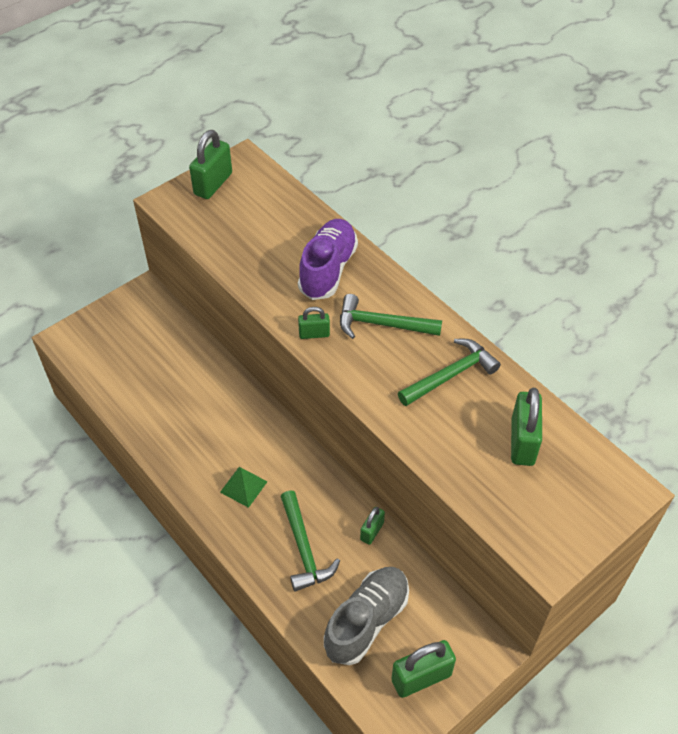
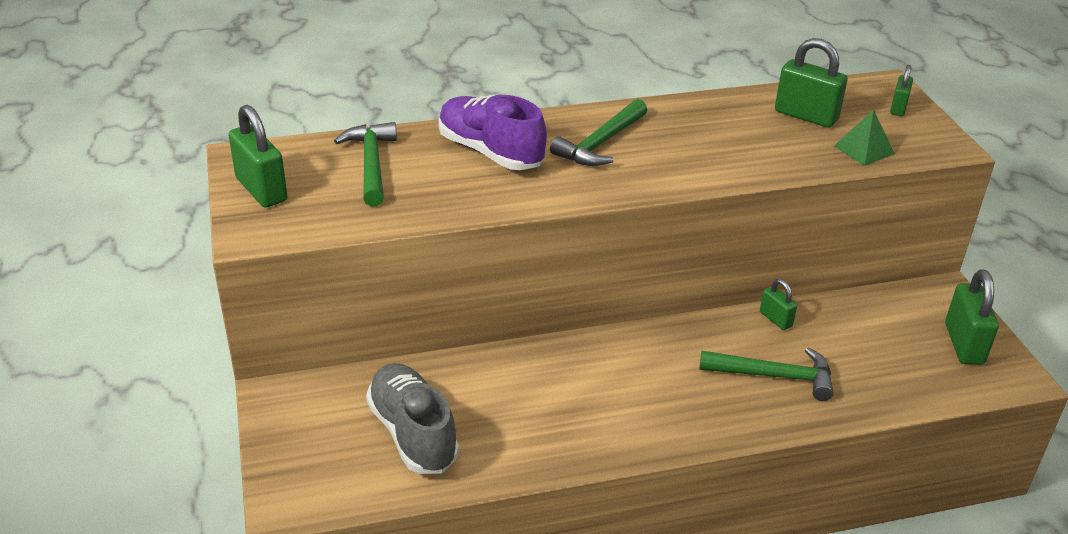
camera: 65 degrees left, 15 degrees down
green pyramid [220,467,268,508] -> green pyramid moved to [834,110,895,166]
green padlock [298,307,330,339] -> green padlock moved to [890,65,913,116]
grey shoe [324,567,409,665] -> grey shoe moved to [366,363,459,474]
green hammer [398,339,501,406] -> green hammer moved to [334,122,397,207]

